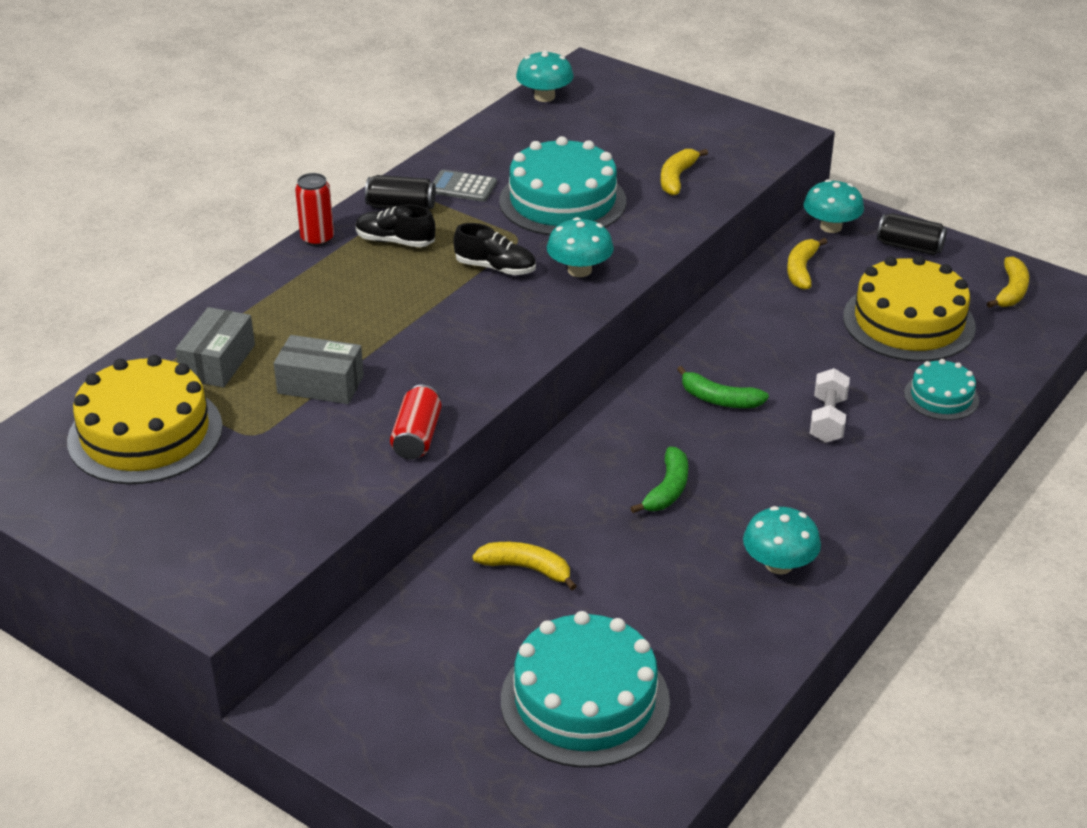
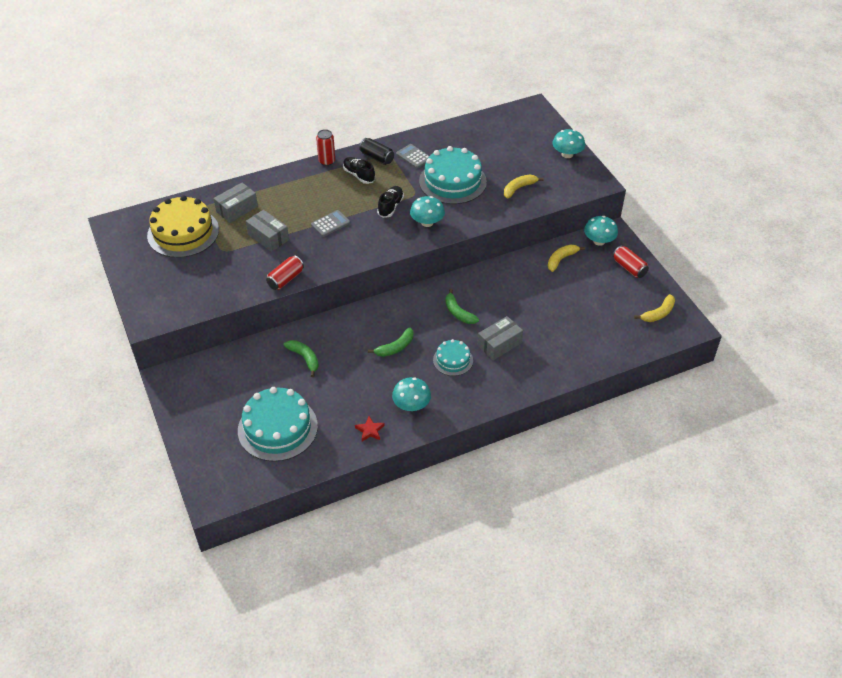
camera: 30 degrees right, 10 degrees up
black shoe [453,223,536,275] -> black shoe turned 120 degrees counterclockwise [377,186,404,218]
yellow banana [472,542,577,590] -> green banana [284,340,319,377]
turquoise mushroom [516,50,573,102] -> turquoise mushroom moved to [553,129,585,158]
white dumbbell [810,368,850,443] -> grey box [478,316,523,360]
yellow cake [843,255,976,362] -> none
black can [877,213,947,255] -> red can [613,246,649,278]
turquoise cake [904,359,979,420] -> turquoise cake moved to [433,339,473,376]
none -> grey calculator [311,210,350,237]
none -> red star [355,416,385,442]

